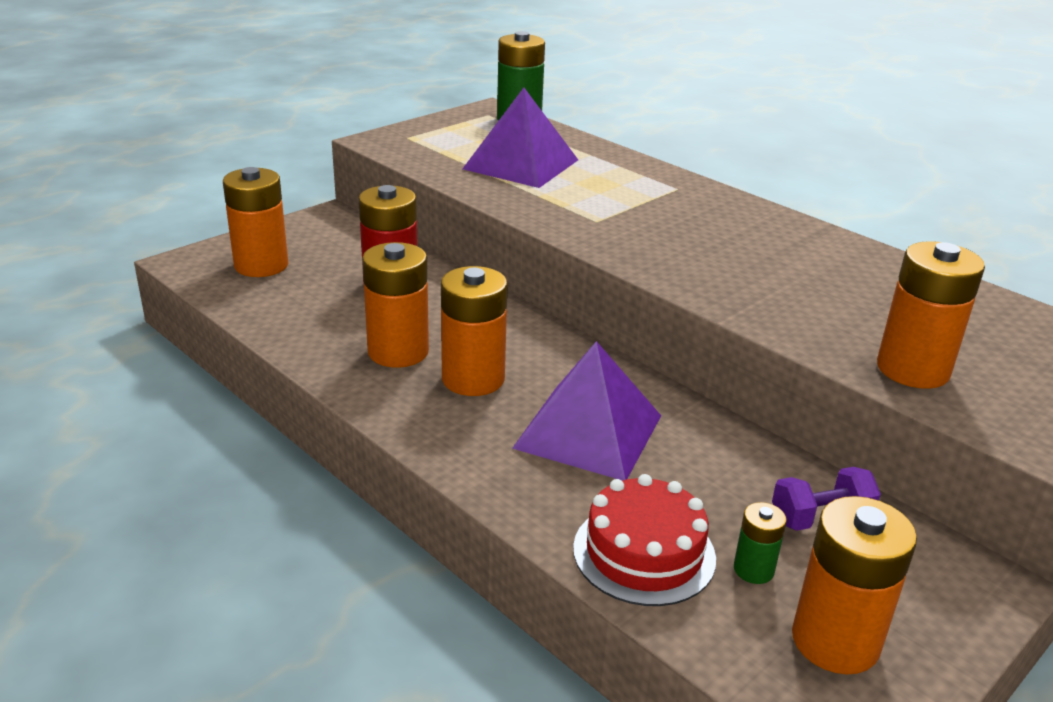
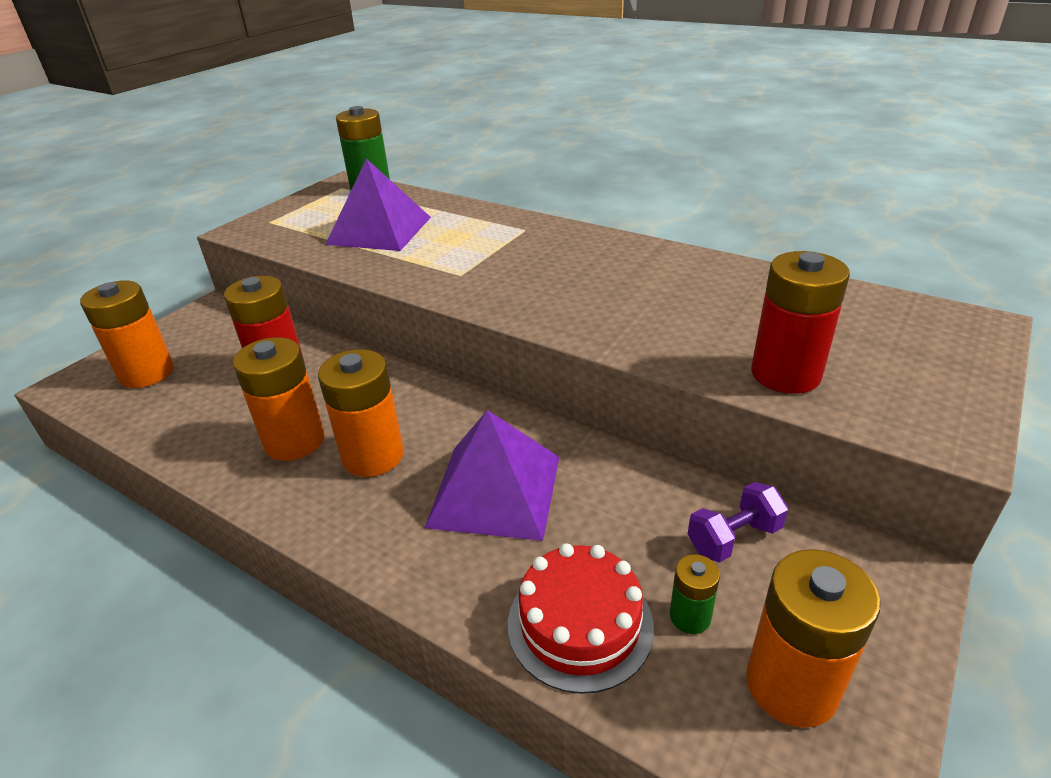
camera: 10 degrees left, 5 degrees up
orange battery [877,241,985,389] -> red battery [751,251,850,394]

